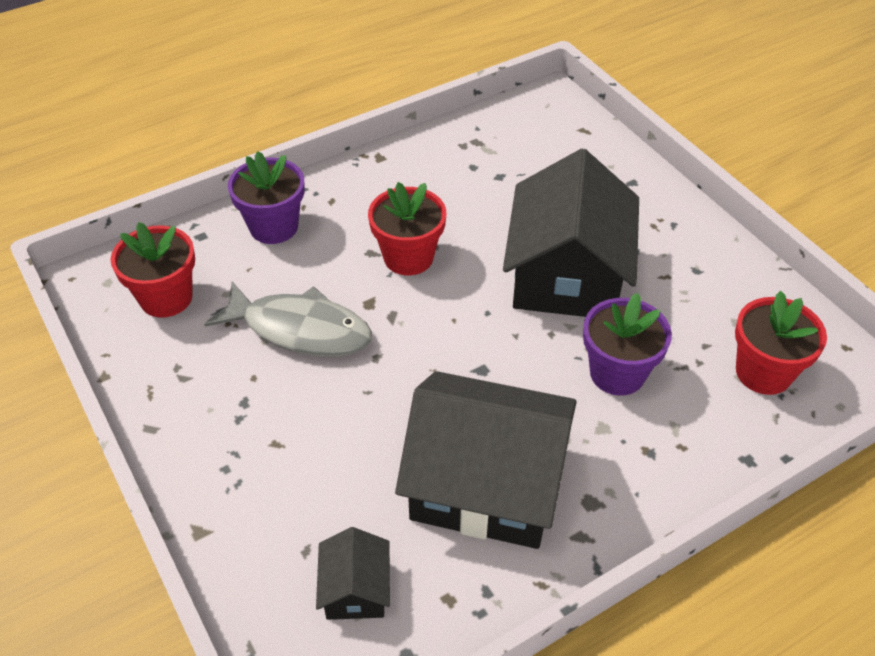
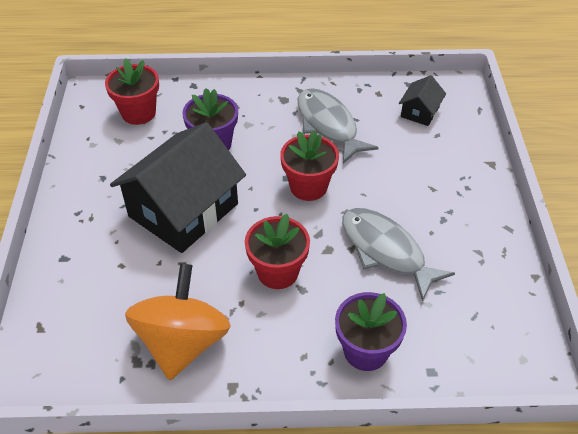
camera: 150 degrees left, 0 degrees up
red flower pot [110,222,195,318] -> red flower pot moved to [280,130,339,201]
black house [395,371,577,549] -> grey fish [298,88,379,163]
none -> orange spinning top [125,263,231,380]

